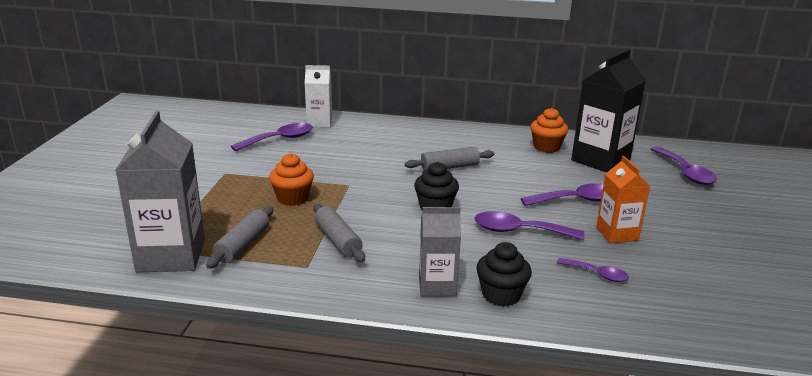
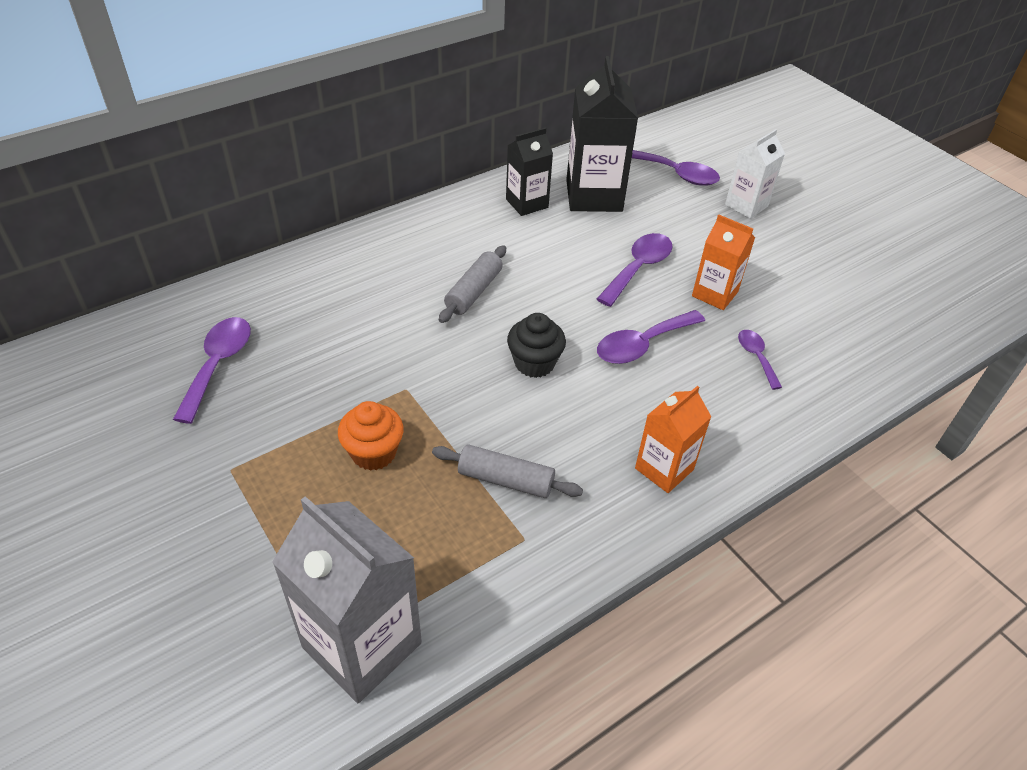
camera: 45 degrees left, 20 degrees up
grey rolling pin [206,206,273,269] -> none
white carton [305,65,332,127] -> white carton moved to [725,129,785,219]
grey carton [419,207,461,297] -> orange carton [635,386,711,493]
black cupcake [476,242,532,307] -> none
orange cupcake [531,108,568,153] -> black carton [506,128,553,216]
purple spoon [557,258,629,282] -> purple spoon turned 90 degrees counterclockwise [738,330,782,390]

